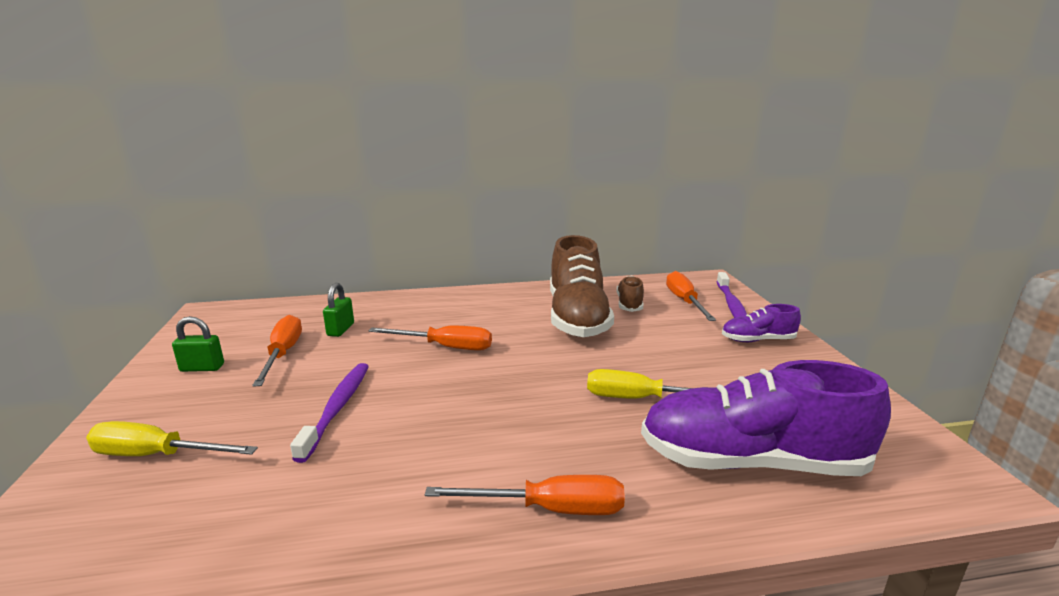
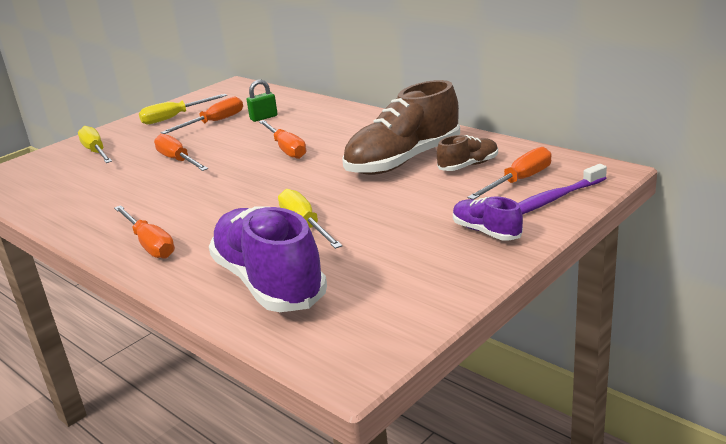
camera: 55 degrees right, 5 degrees up
green padlock [172,316,224,372] -> yellow screwdriver [139,94,227,124]
purple toothbrush [290,363,369,463] -> orange screwdriver [154,134,208,171]

